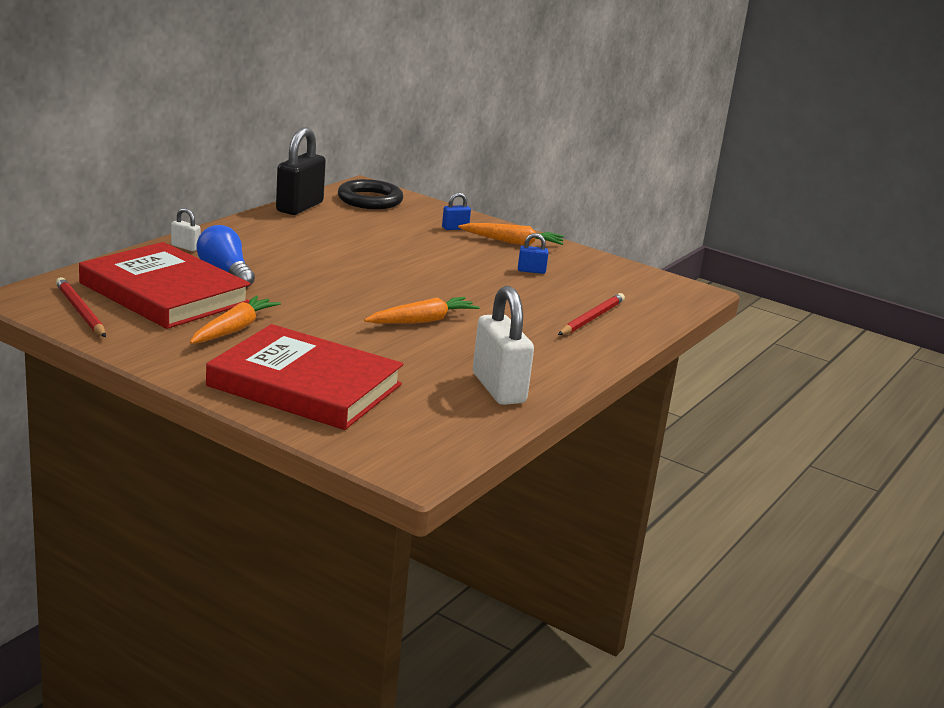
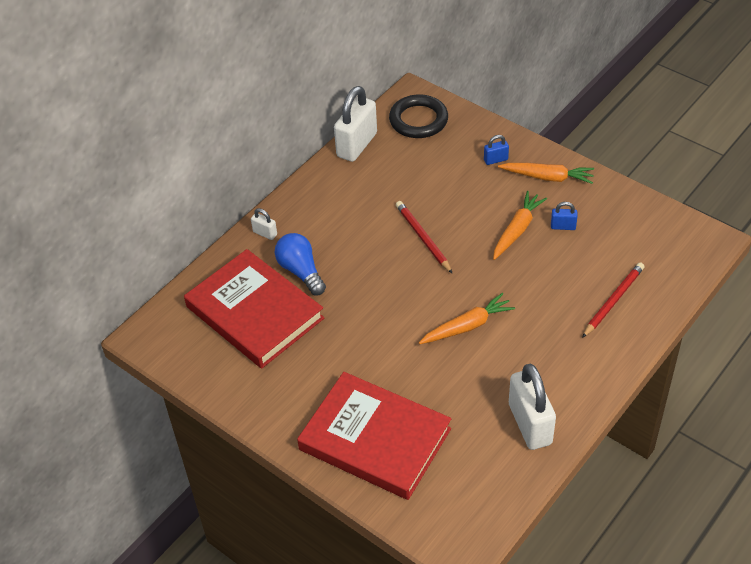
camera: 10 degrees right, 25 degrees up
red pencil [56,277,106,337] -> red pencil moved to [396,201,453,274]
orange carrot [190,296,281,344] -> orange carrot moved to [493,191,547,260]
black padlock [276,127,326,215] -> white padlock [334,86,377,162]

